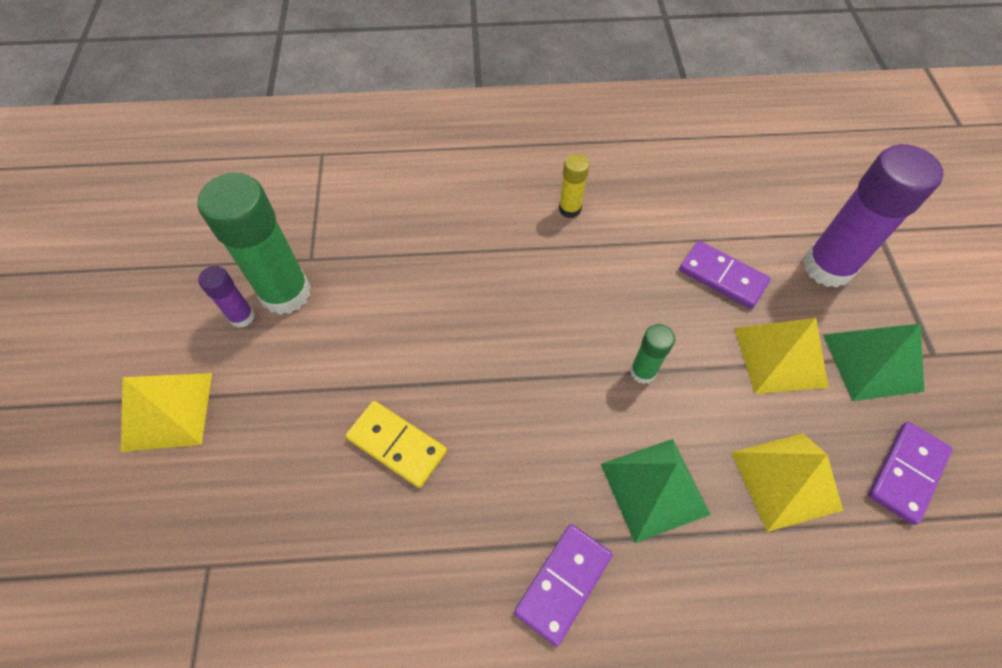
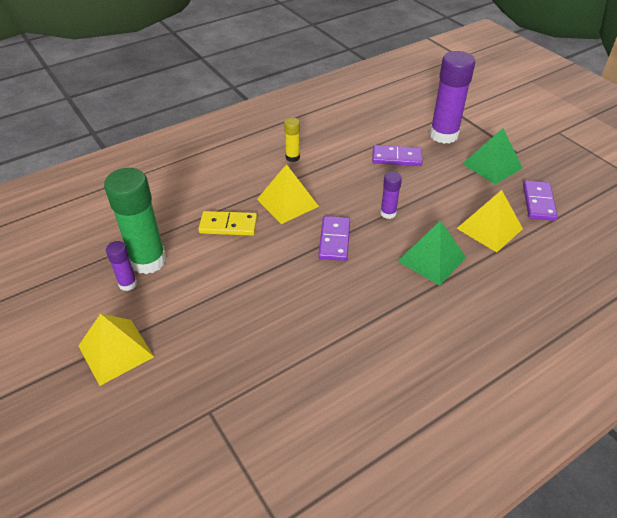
camera: 30 degrees left, 15 degrees down
yellow domino [346,401,447,488] -> yellow domino moved to [198,211,257,236]
purple domino [514,524,613,646] -> purple domino moved to [318,216,350,261]
green glue stick [630,324,675,384] -> purple glue stick [380,172,402,219]
yellow pyramid [734,318,828,394] -> yellow pyramid moved to [257,164,319,224]

